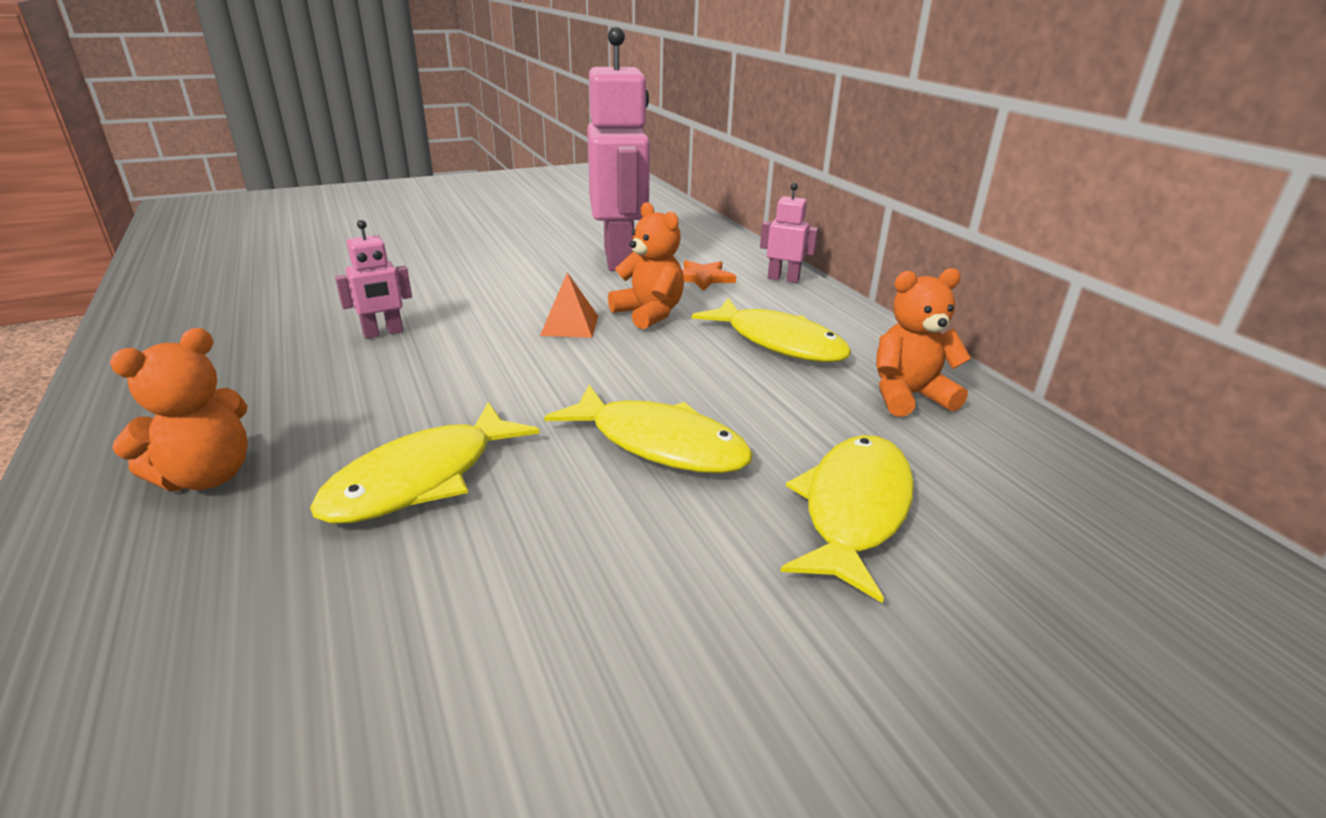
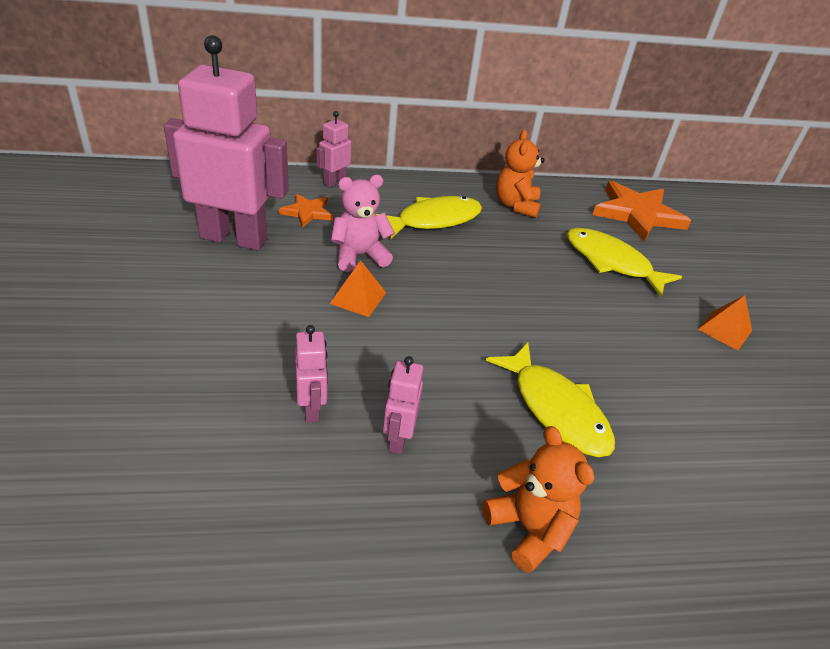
camera: 75 degrees left, 10 degrees up
yellow fish [544,385,753,473] -> none
orange teddy bear [608,202,684,329] -> pink teddy bear [331,175,395,272]
none -> pink robot [383,356,423,454]
none -> orange star [592,181,691,241]
none -> orange pyramid [698,295,752,350]

